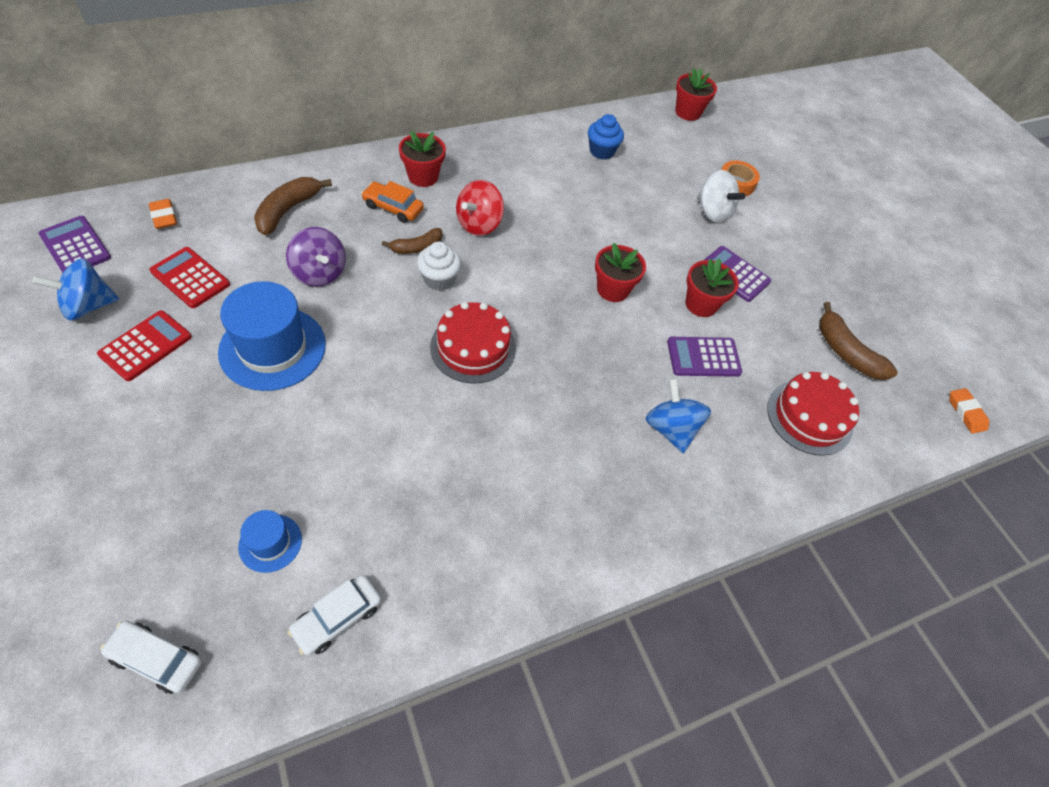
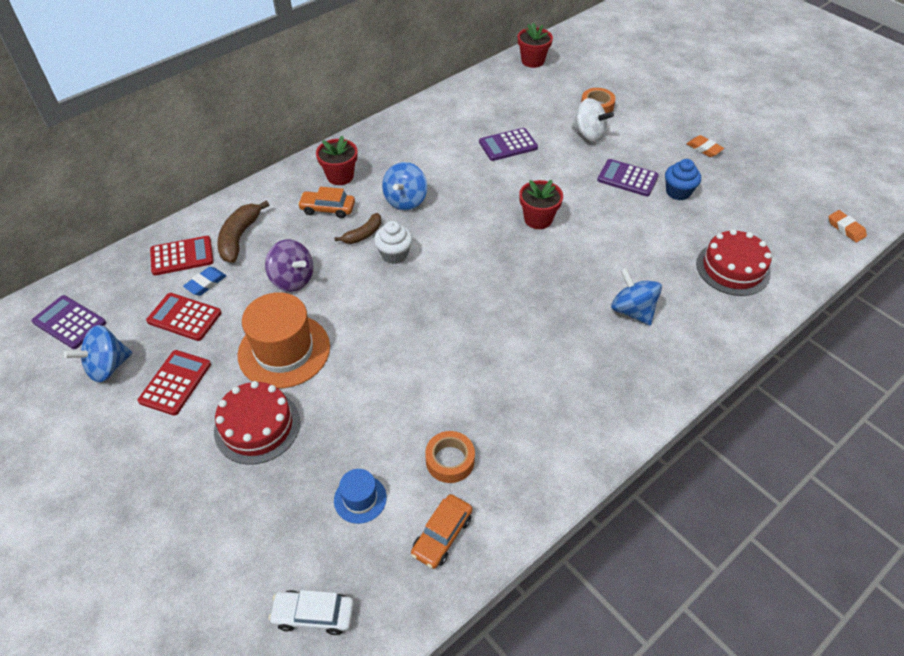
camera: 10 degrees left, 5 degrees down
orange eraser [149,199,177,229] -> orange eraser moved to [687,135,724,157]
blue hat [218,281,326,391] -> orange hat [238,292,330,388]
white car [287,575,381,656] -> orange car [411,494,473,569]
red cake [430,302,516,384] -> red cake moved to [214,381,300,465]
red spinning top [456,180,504,236] -> blue spinning top [382,162,427,210]
blue cupcake [588,114,624,160] -> blue cupcake moved to [665,159,701,200]
purple calculator [667,337,742,377] -> purple calculator moved to [479,128,538,161]
red flower pot [685,258,739,317] -> none
brown banana [819,302,898,380] -> none
none -> red calculator [150,236,214,276]
none -> blue eraser [183,267,226,296]
none -> orange tape [425,431,475,483]

